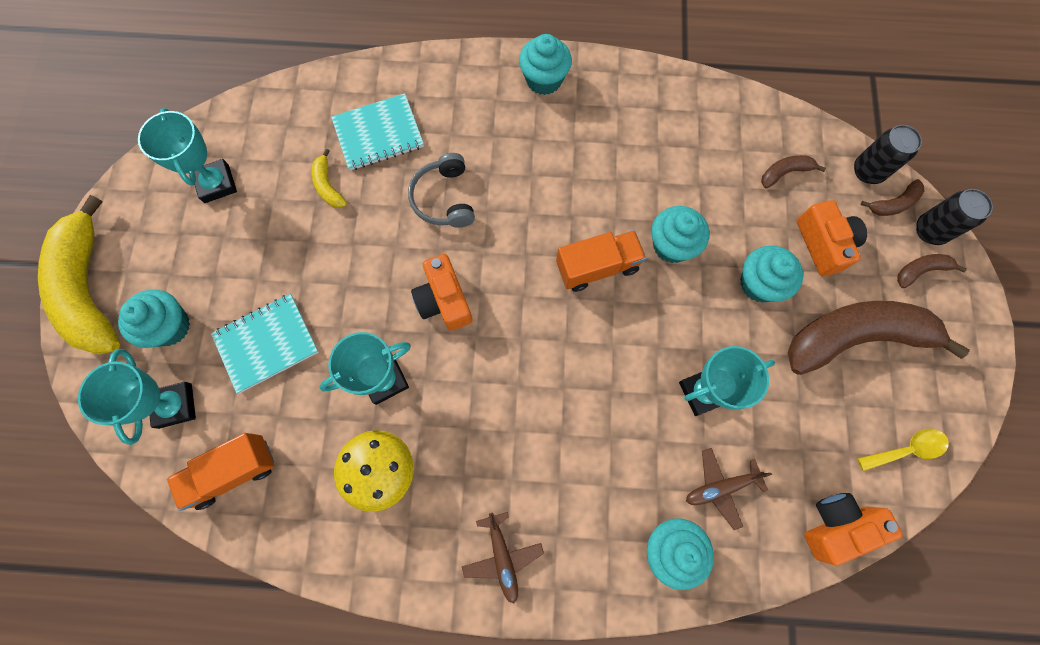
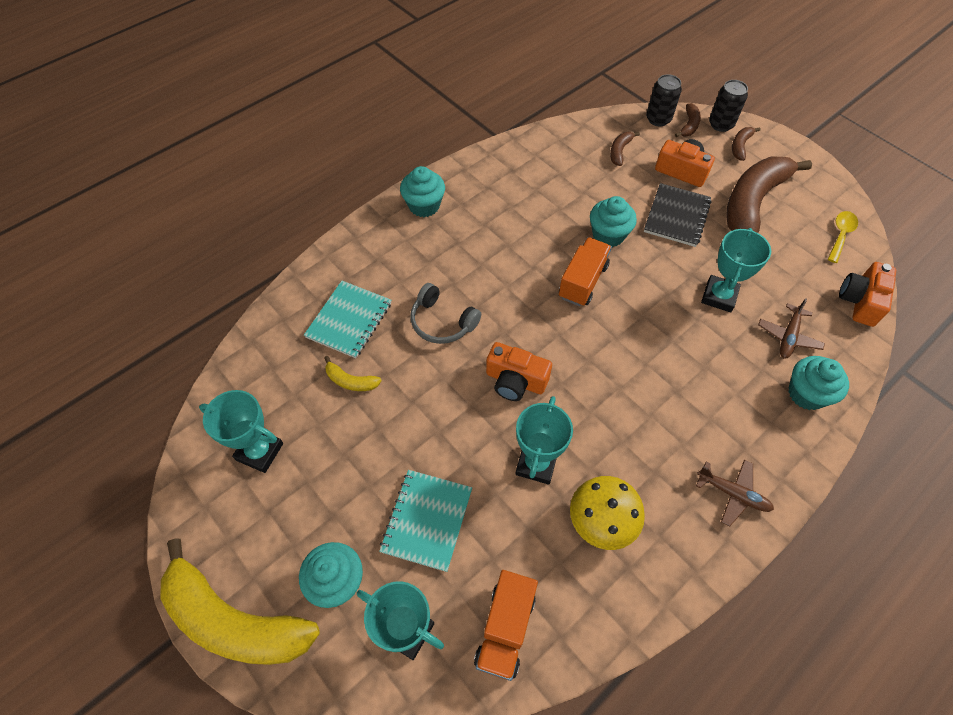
camera: 45 degrees left, 15 degrees down
turquoise cupcake [740,245,803,302] -> black notebook [644,183,711,247]

